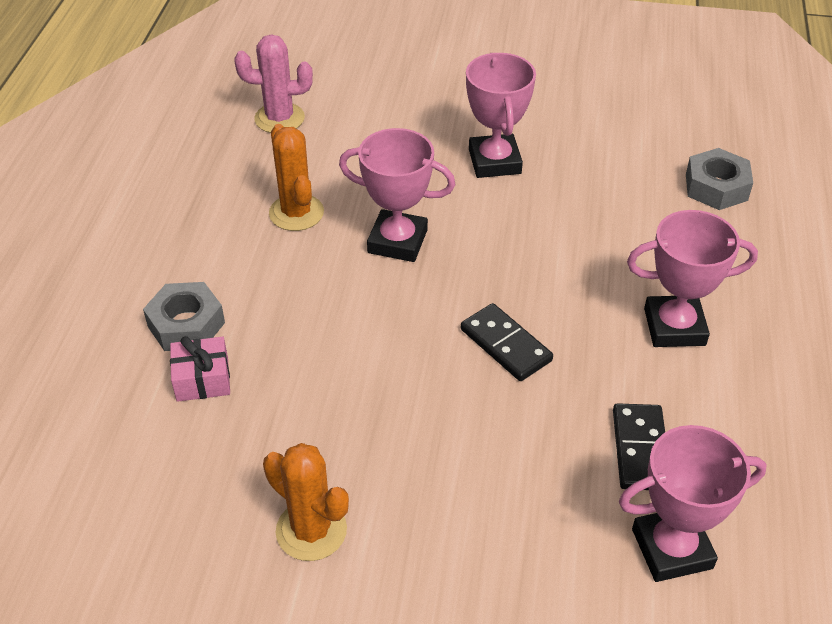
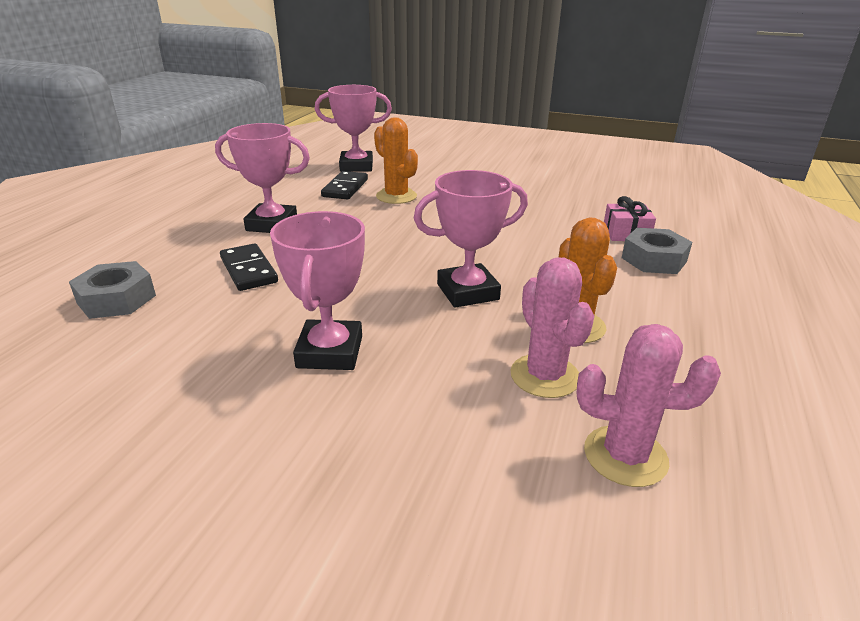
camera: 170 degrees left, 15 degrees down
orange cactus [263,443,349,561] -> orange cactus moved to [374,117,418,204]
pink trophy [339,128,456,262] -> pink trophy turned 45 degrees counterclockwise [414,170,528,308]
black domino [461,303,553,381] -> black domino moved to [220,243,278,291]
none -> pink cactus [510,257,594,398]

